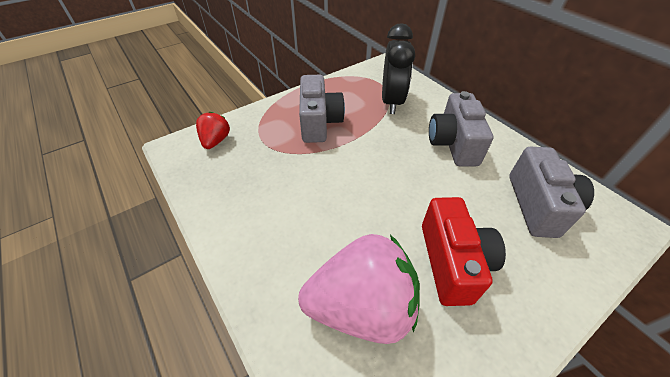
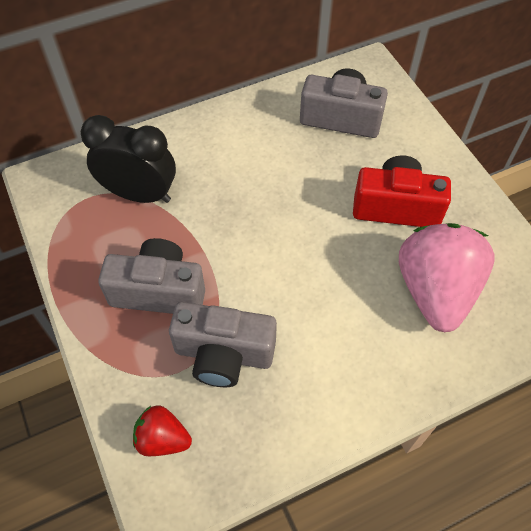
camera: 80 degrees left, 10 degrees up
grey camera [429,91,493,166] -> grey camera moved to [169,302,277,387]

